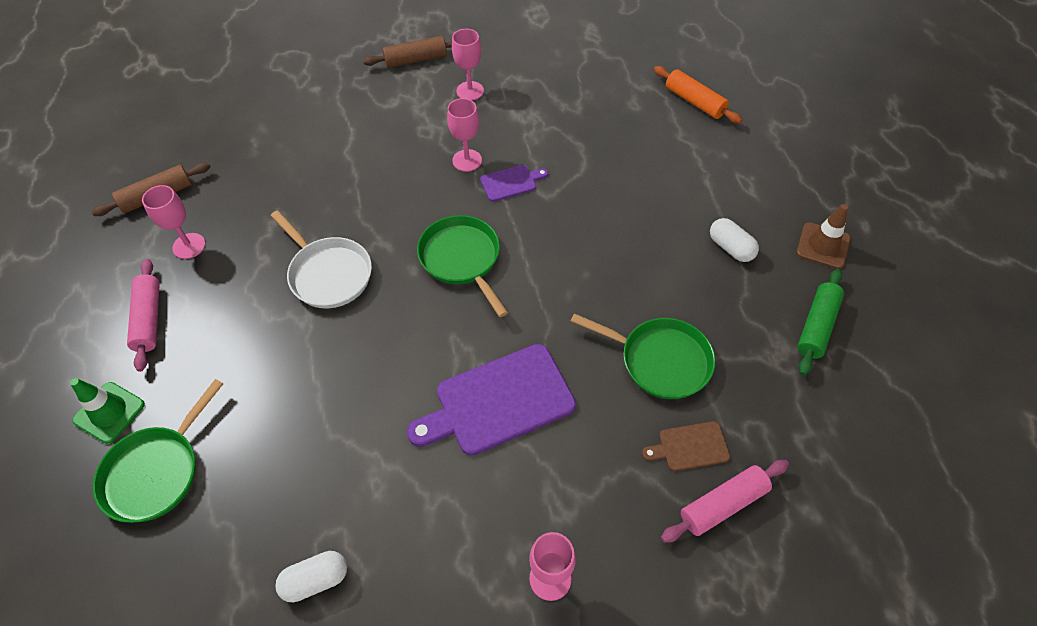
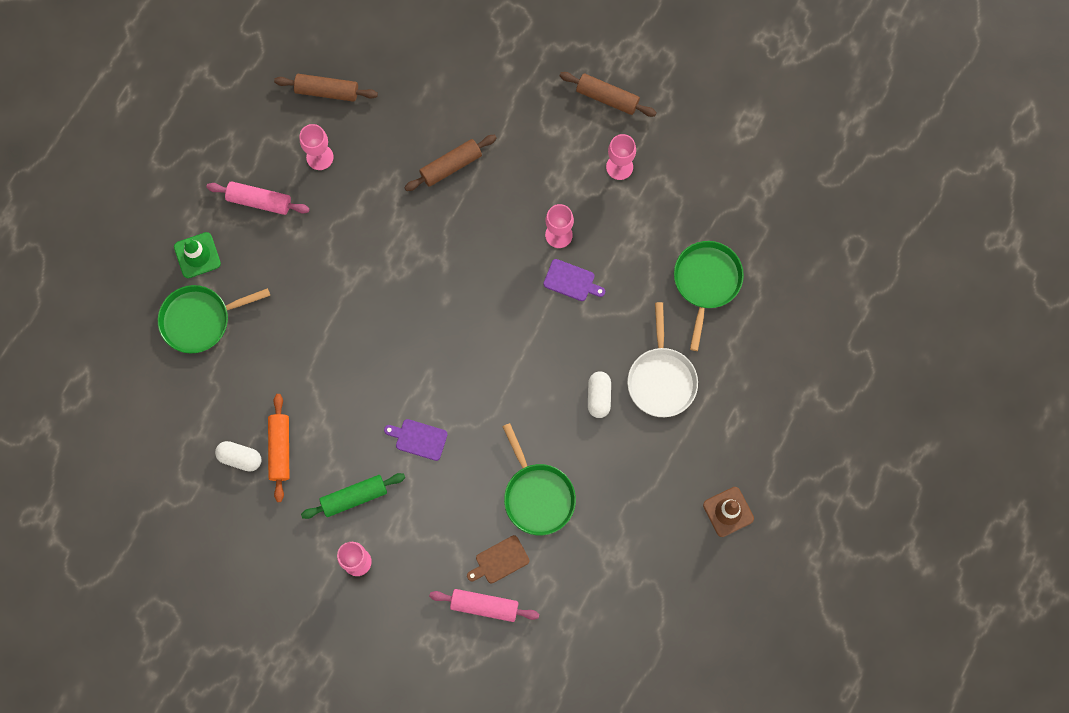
camera: 40 degrees right, 20 degrees up
pink rolling pin [127,259,160,372] -> pink rolling pin turned 75 degrees clockwise [206,181,310,215]
white pan [271,210,372,308] -> white pan moved to [627,302,698,417]
purple cutting board [407,344,576,456] -> purple cutting board [384,419,448,461], size x0.49
green pan [417,215,508,317] -> green pan moved to [674,241,744,351]
brown cutting board [642,421,730,471] -> brown cutting board turned 60 degrees counterclockwise [467,535,530,583]
orange rolling pin [654,66,742,124] -> orange rolling pin moved to [268,394,289,502]
white capsule [710,218,759,262] -> white capsule moved to [588,372,611,418]
green rolling pin [797,269,844,376] -> green rolling pin moved to [301,473,405,519]
none -> brown rolling pin [404,135,496,191]

